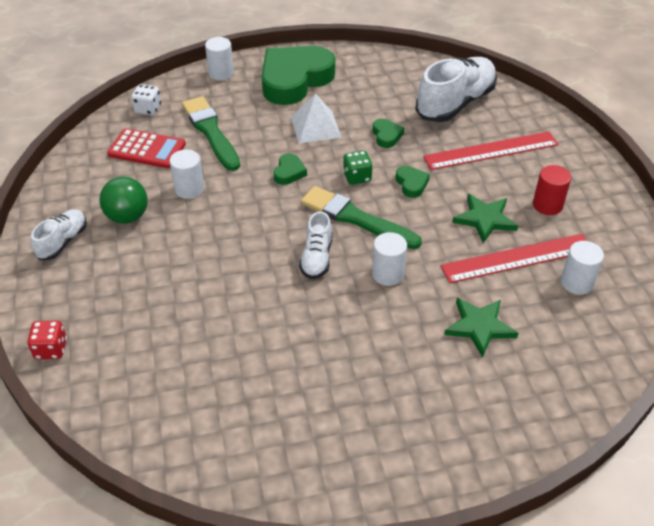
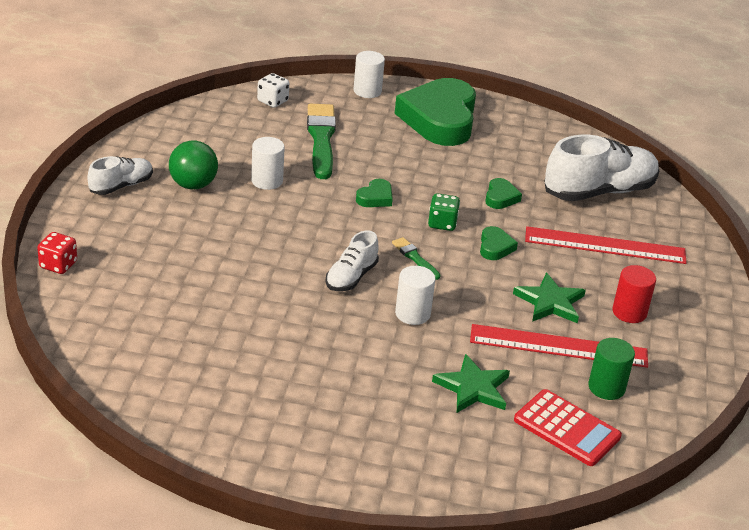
camera: 20 degrees right, 10 degrees down
red calculator [107,128,186,168] -> red calculator moved to [514,389,622,466]
green heart [262,46,335,105] -> green heart turned 60 degrees counterclockwise [395,78,476,146]
white pyramid [291,94,342,143] -> none
green brush [301,186,422,249] -> green brush [392,237,440,280], size x0.49
white cylinder [561,241,604,295] -> green cylinder [588,338,635,400]

